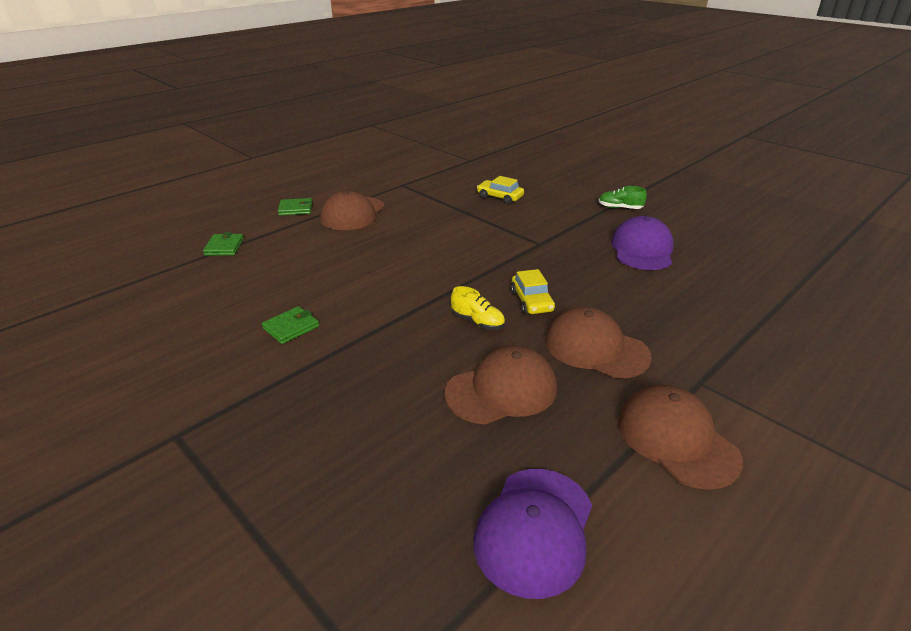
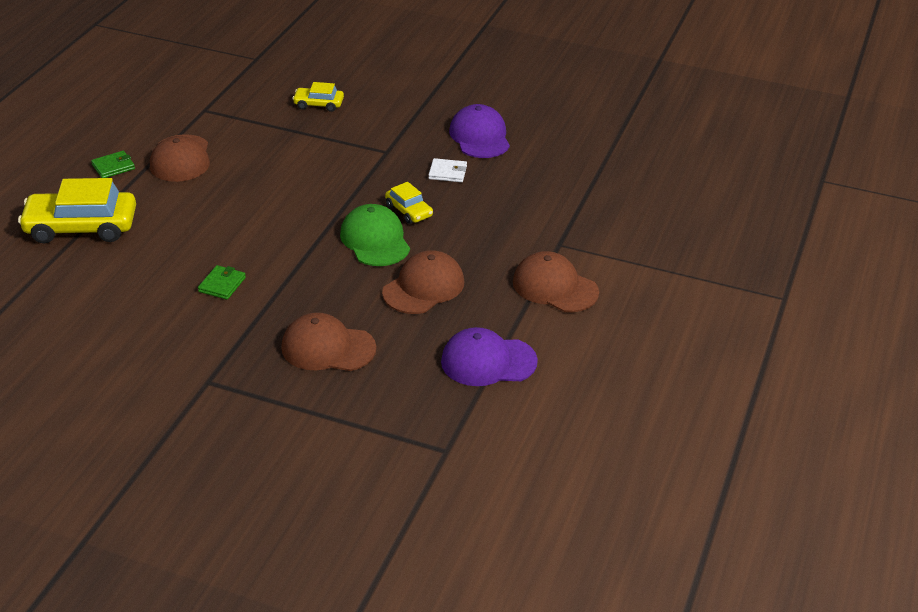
camera: 25 degrees left, 5 degrees up
green wallet [203,232,244,256] -> yellow car [18,178,136,243]
yellow shoe [451,286,505,330] -> green cap [340,204,410,266]
purple cap [473,469,592,599] -> purple cap turned 90 degrees clockwise [441,327,538,386]
brown cap [545,307,652,378] -> brown cap moved to [281,312,376,371]
green shoe [598,186,647,209] -> none
none -> white wallet [428,158,467,182]

